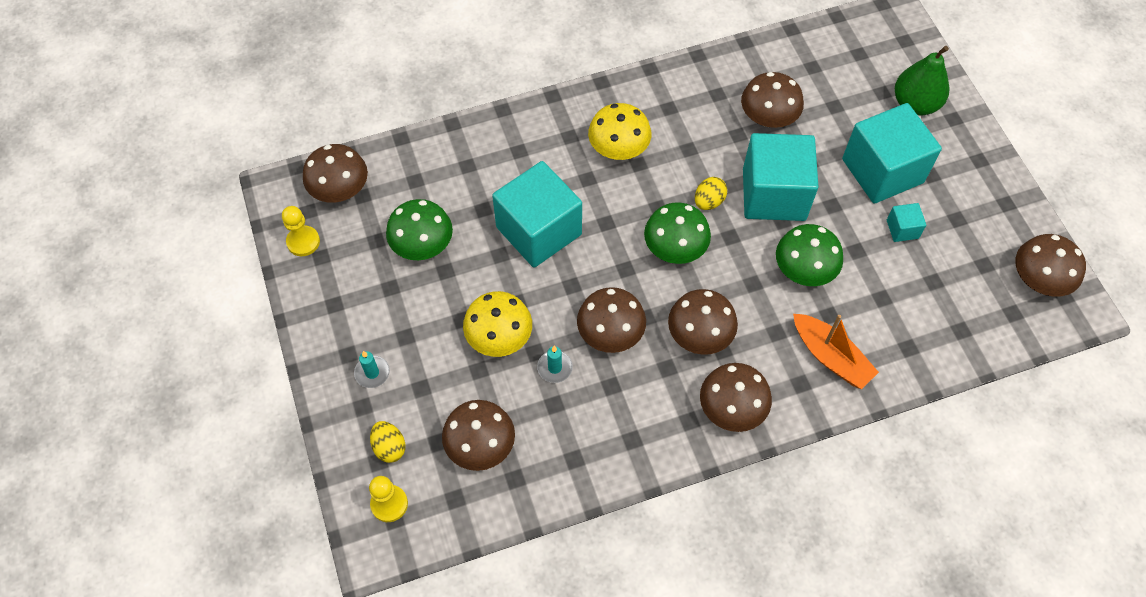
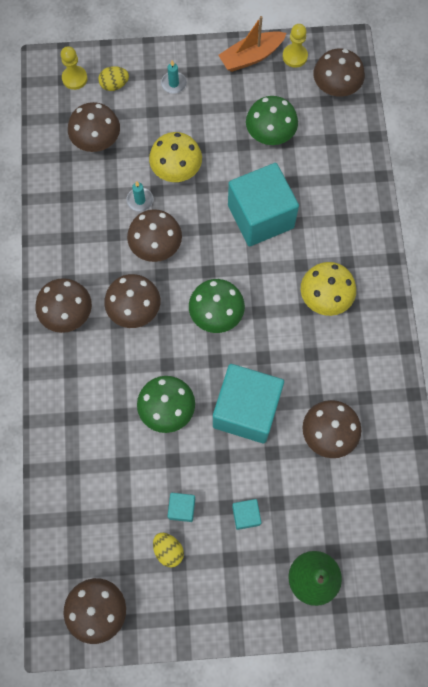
camera: 105 degrees right, 10 degrees up
yellow egg [695,177,727,210] -> yellow egg moved to [153,533,184,567]
orange boat [793,314,879,389] -> orange boat moved to [218,16,287,72]
turquoise cube [842,103,942,204] -> turquoise cube [232,499,261,530], size x0.43

